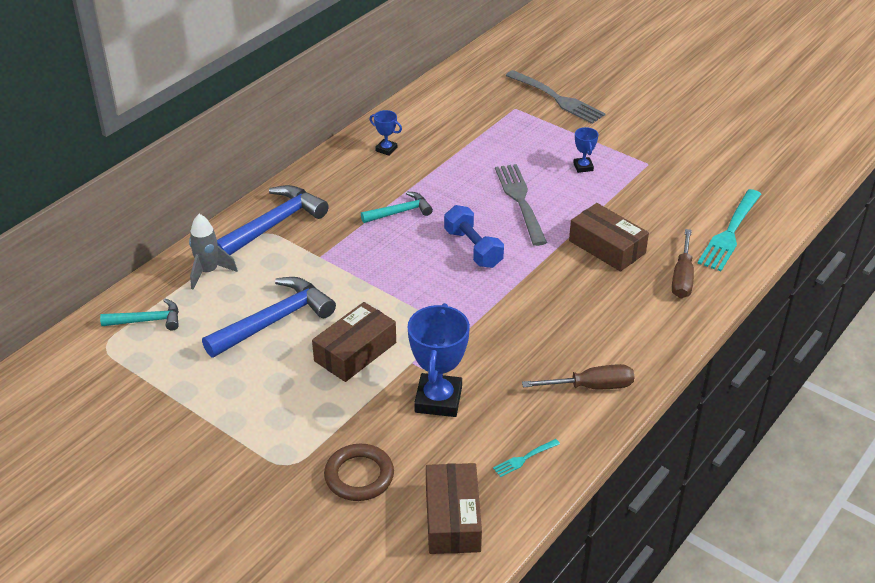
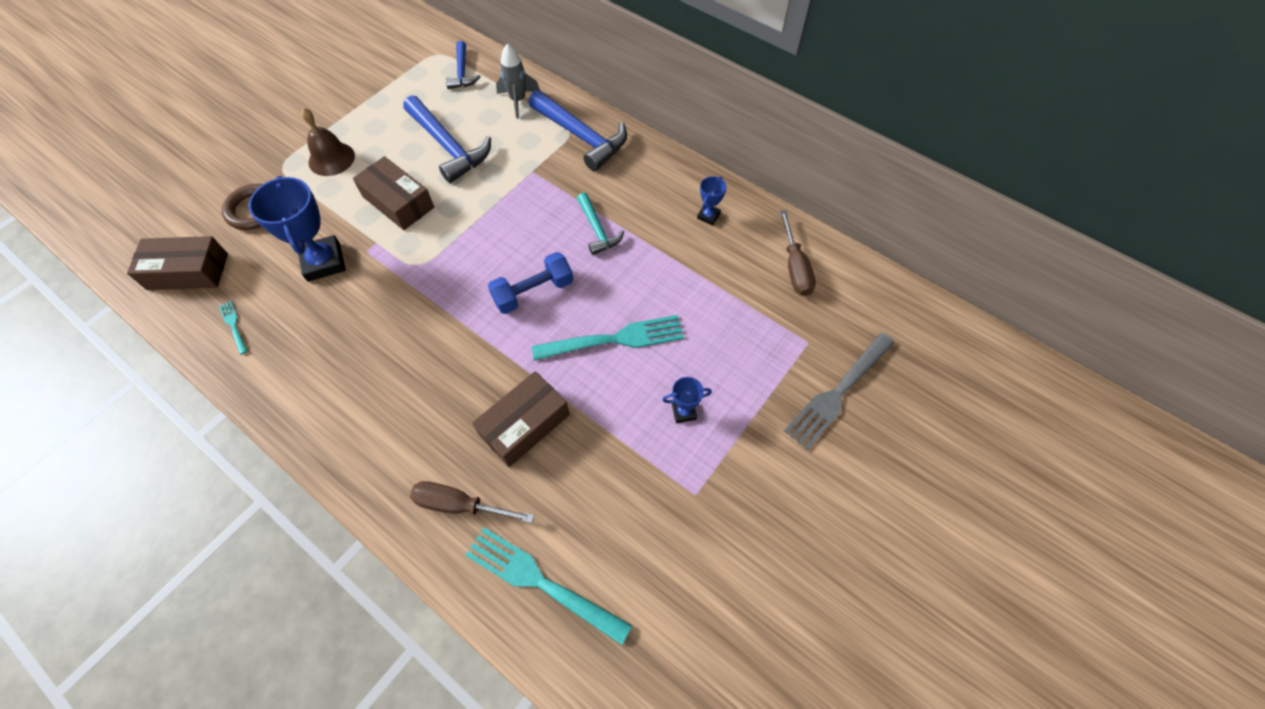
camera: 90 degrees right, 20 degrees up
turquoise hammer [100,299,179,331] -> blue hammer [446,41,481,89]
blue trophy [408,303,470,417] -> blue trophy turned 60 degrees clockwise [249,176,346,282]
grey fork [495,164,547,246] -> turquoise fork [532,315,684,361]
brown screwdriver [522,364,634,389] -> brown screwdriver moved to [780,210,816,296]
none -> brown bell [301,108,355,176]

